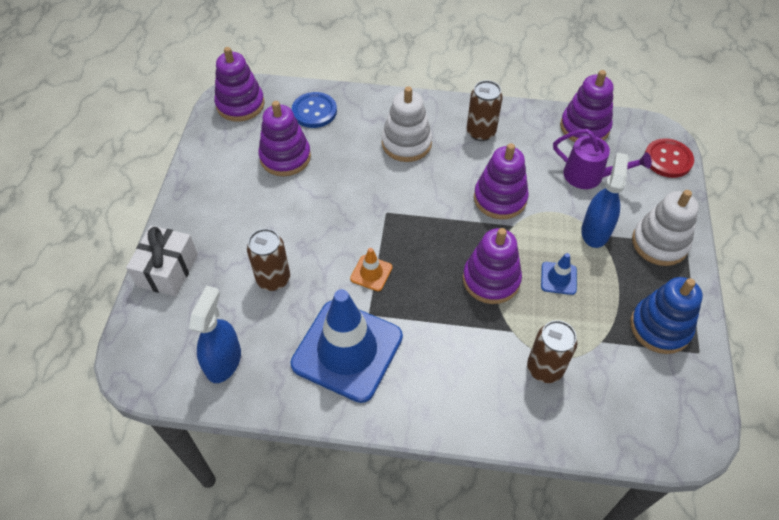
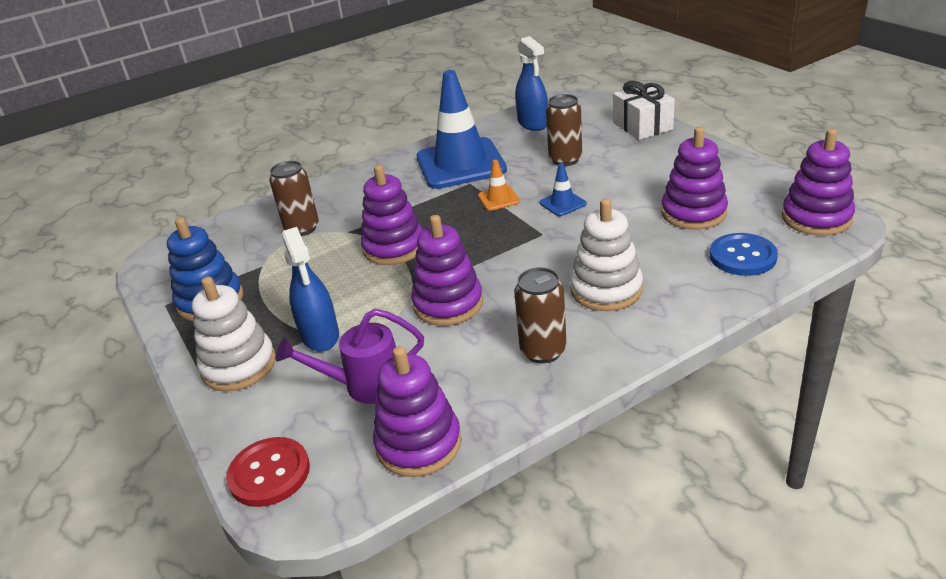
camera: 145 degrees right, 20 degrees down
blue traffic cone [541,253,577,295] -> blue traffic cone moved to [539,163,587,216]

